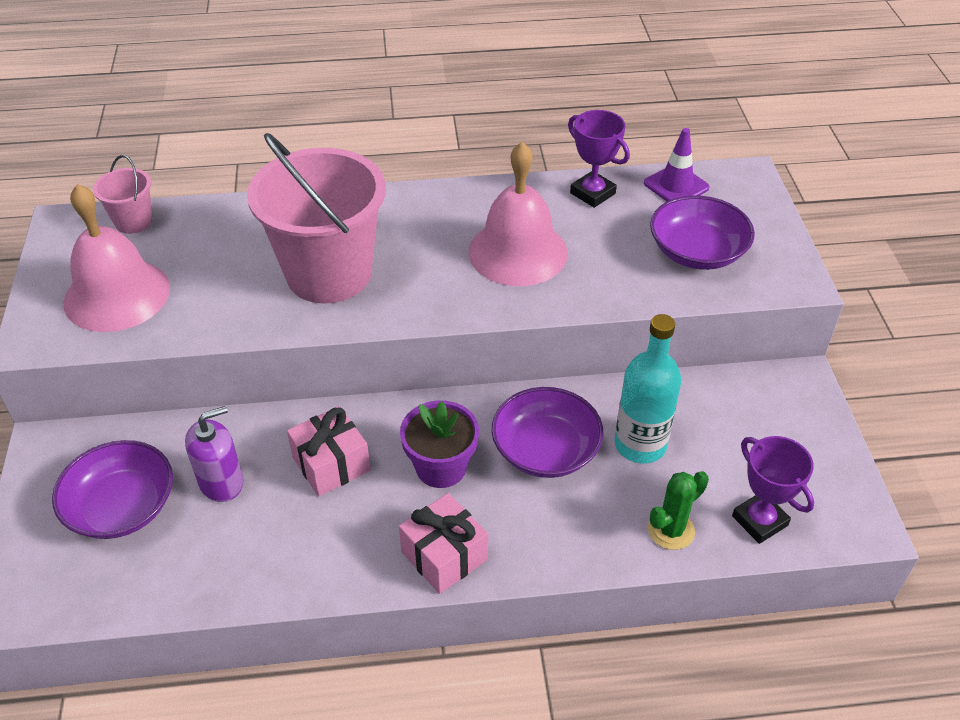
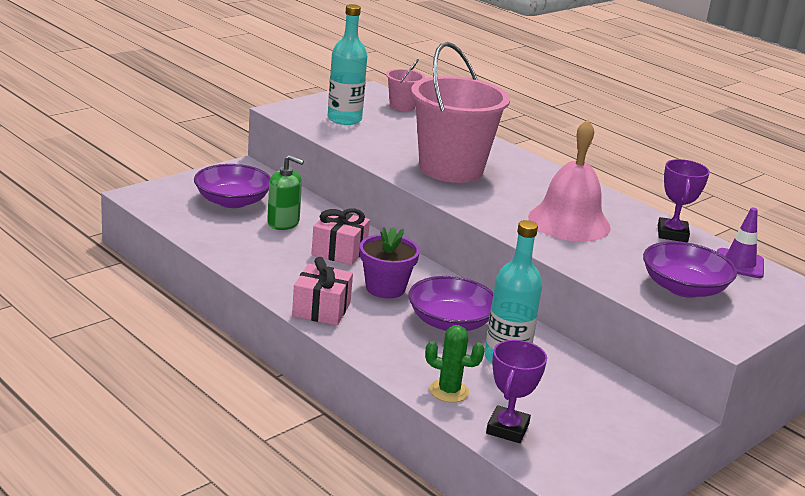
camera: 50 degrees right, 20 degrees down
pink bell [64,184,170,332] -> turquoise bottle [328,4,367,125]
purple soap dispenser [185,406,243,502] -> green soap dispenser [267,155,304,230]

